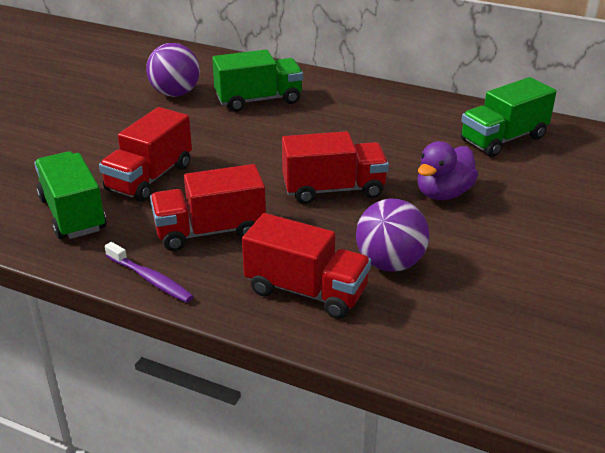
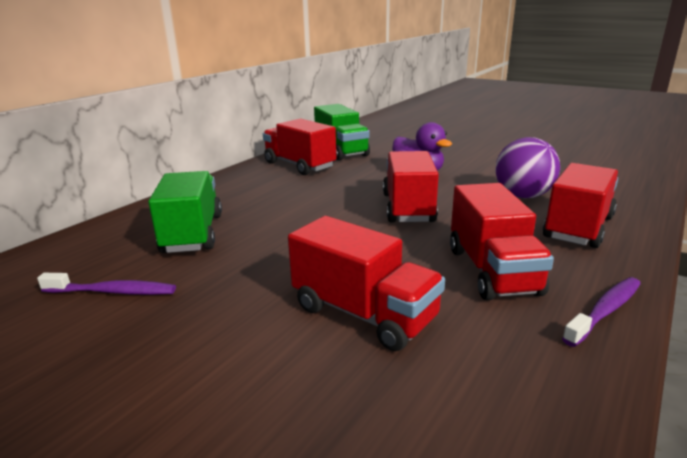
camera: 80 degrees left, 10 degrees down
green truck [34,151,107,239] -> none
purple ball [146,43,200,97] -> purple toothbrush [37,273,176,295]
none -> red truck [263,118,336,175]

